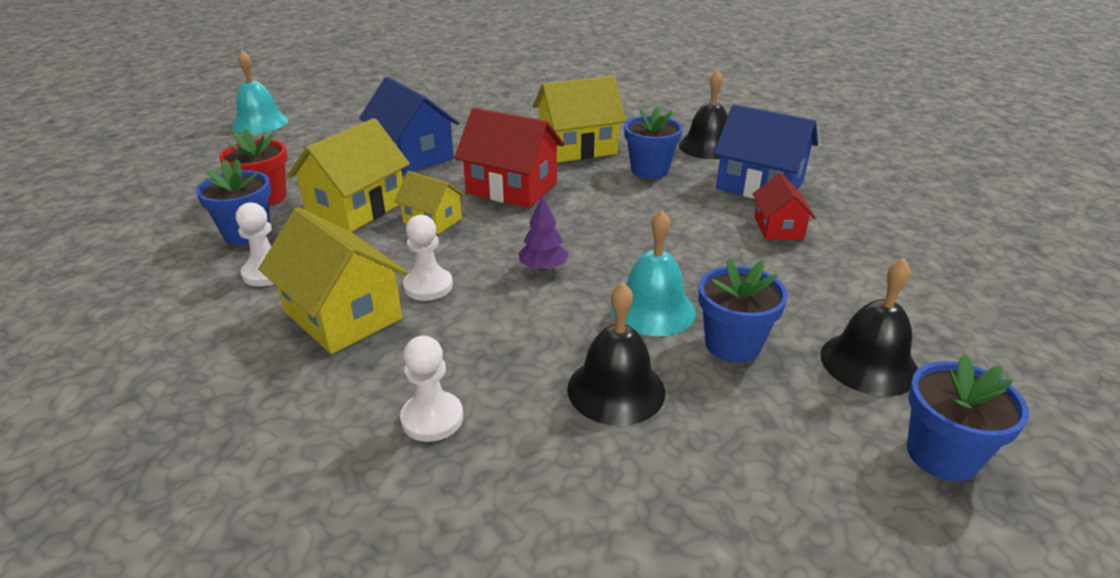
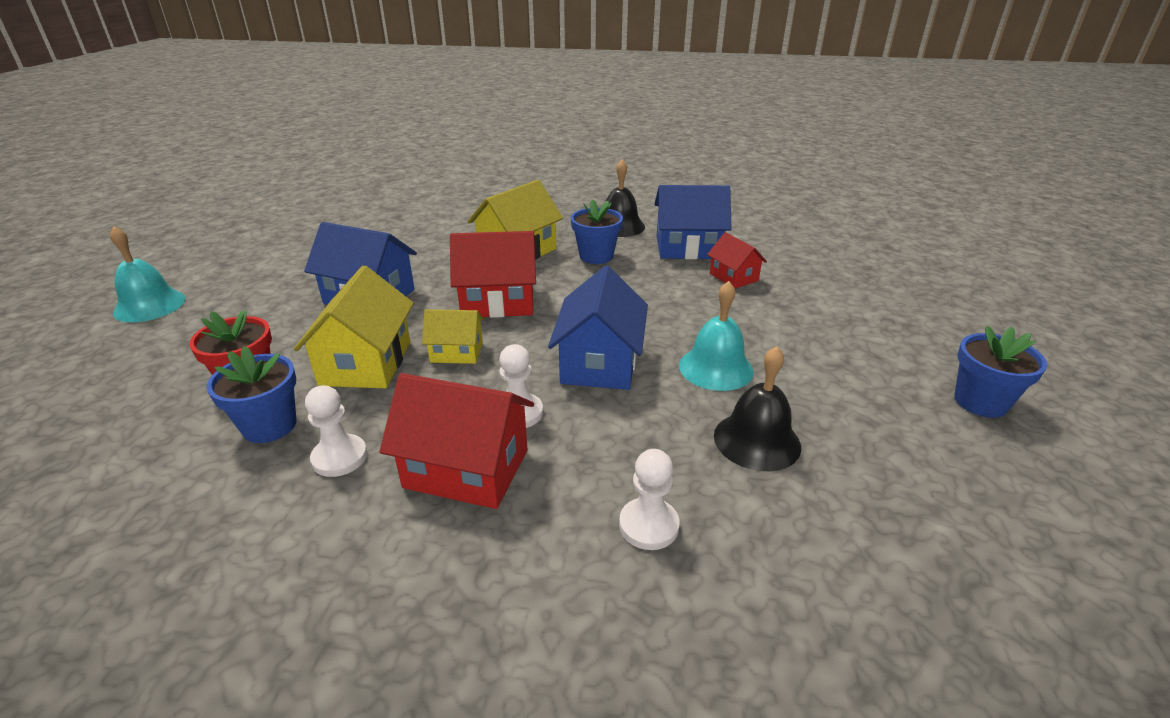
camera: 30 degrees left, 0 degrees up
yellow house [258,207,408,354] -> red house [379,373,534,509]
purple tree [518,195,569,271] -> blue house [548,266,648,390]
blue flower pot [698,258,788,363] -> none
black bell [820,258,918,396] -> none

